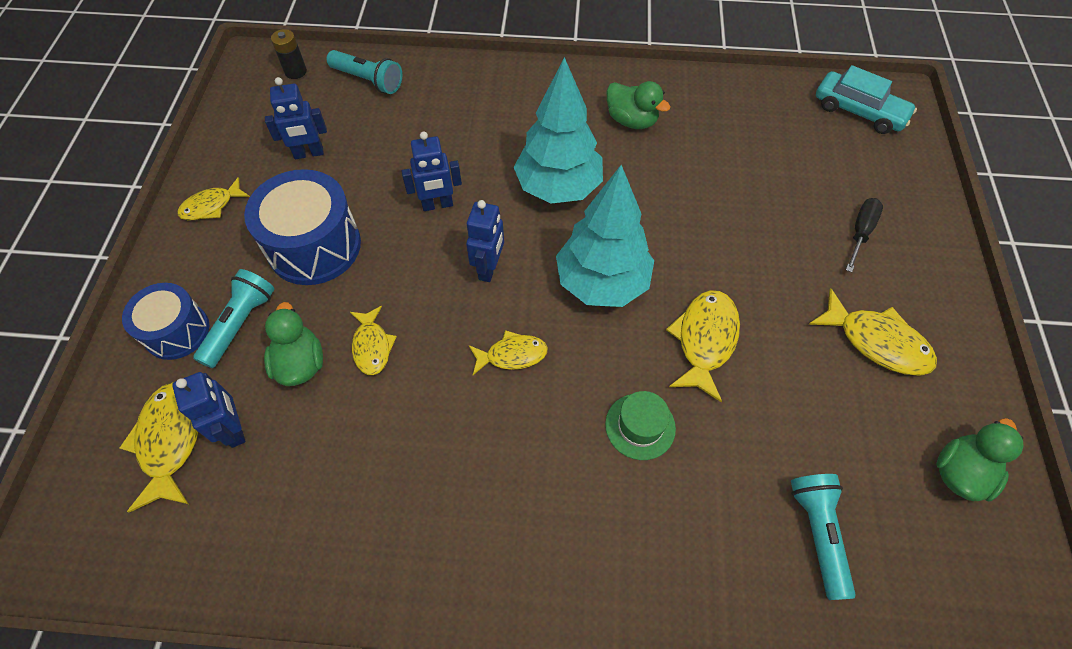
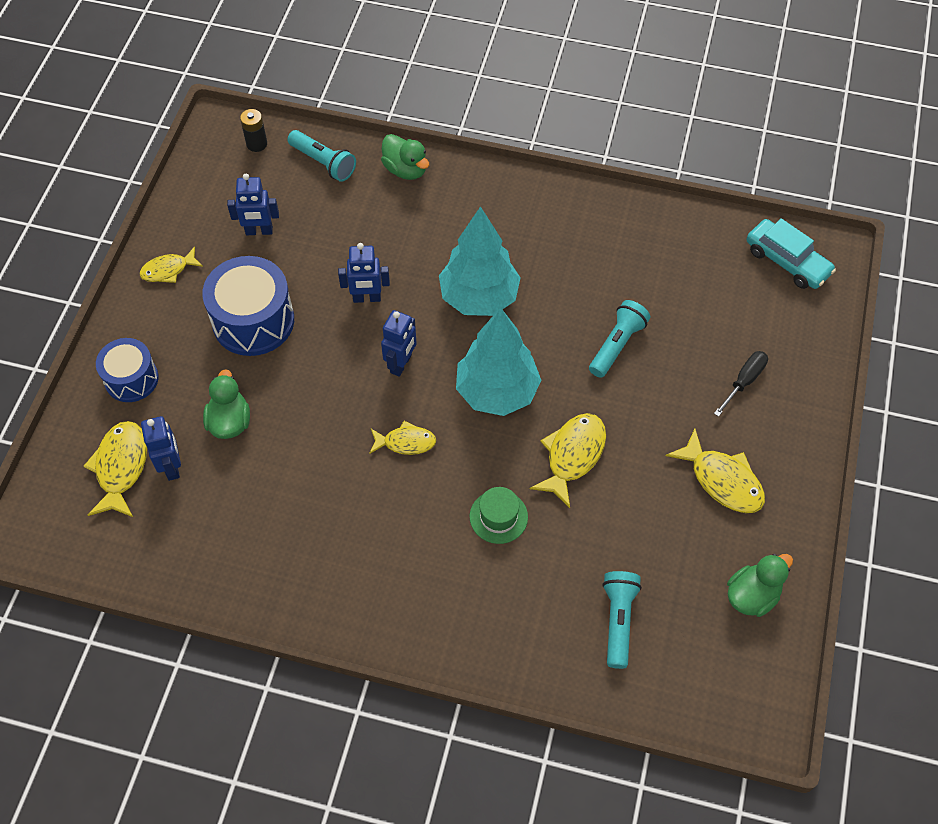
camera: 10 degrees right, 0 degrees up
turquoise flashlight [193,269,275,368] -> turquoise flashlight moved to [589,300,650,378]
yellow fish [350,306,397,375] -> none
green duck [606,81,670,129] -> green duck moved to [381,134,429,180]

